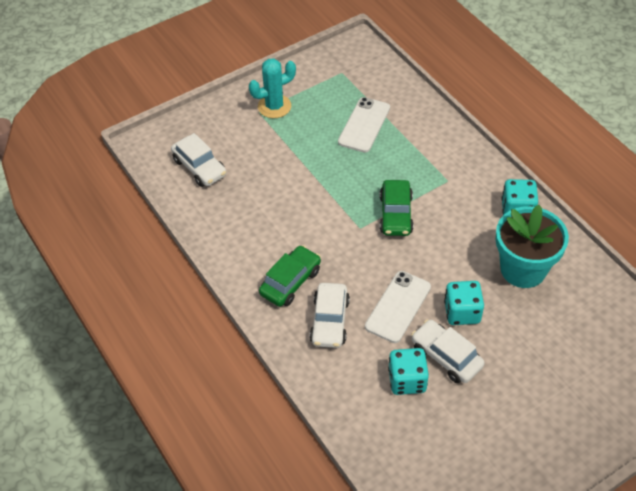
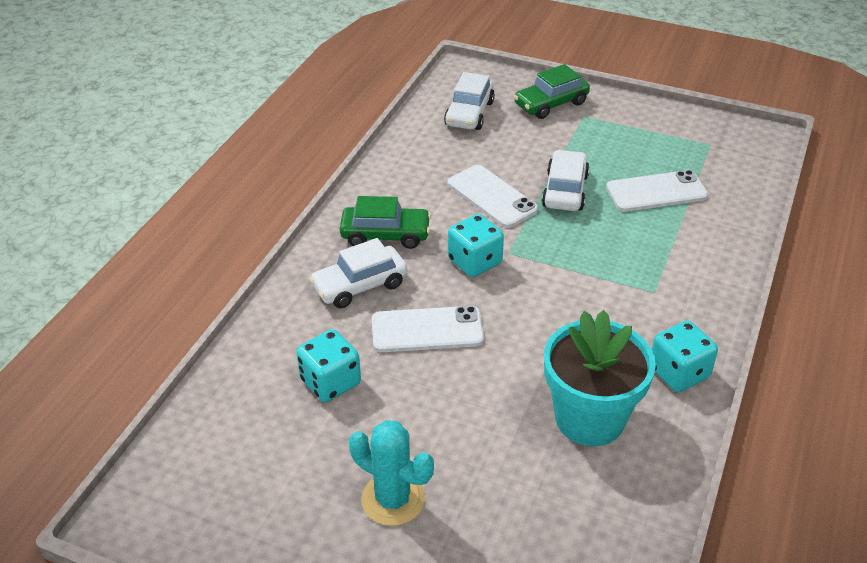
camera: 55 degrees right, 10 degrees down
turquoise cactus [249,58,296,118] -> turquoise cactus moved to [349,420,434,526]
green car [379,180,414,236] -> green car moved to [514,64,590,119]
white car [411,319,485,383] -> white car moved to [542,150,590,211]
turquoise dice [444,281,484,325] -> turquoise dice moved to [448,214,504,277]
none -> white phone [447,165,538,228]

